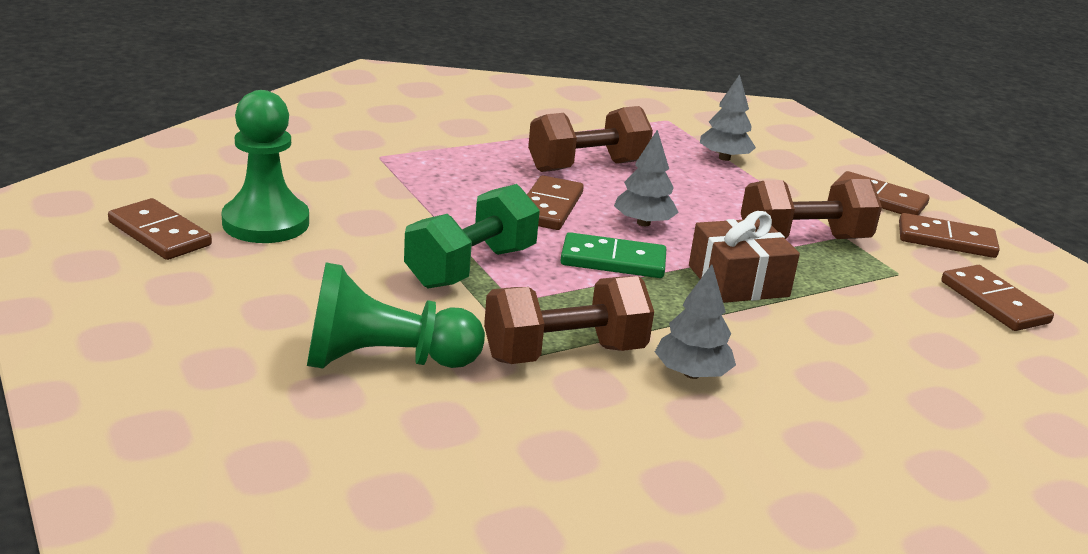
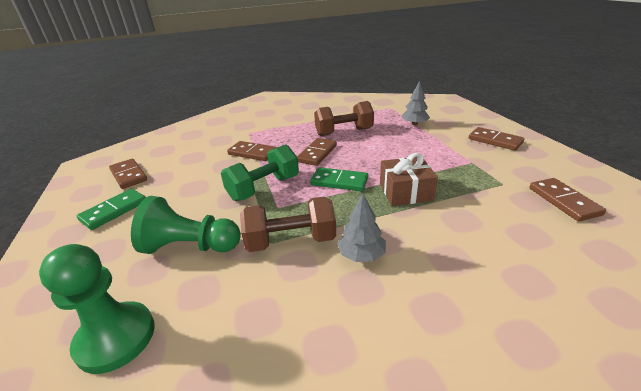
camera: 15 degrees right, 5 degrees up
green pawn [221,90,309,243] -> green pawn moved to [39,244,155,374]
grey tree [614,130,679,226] -> none
brown dumbbell [741,179,882,239] -> none
brown domino [899,213,1000,258] -> brown domino moved to [227,141,277,161]
none -> green domino [77,189,146,230]

